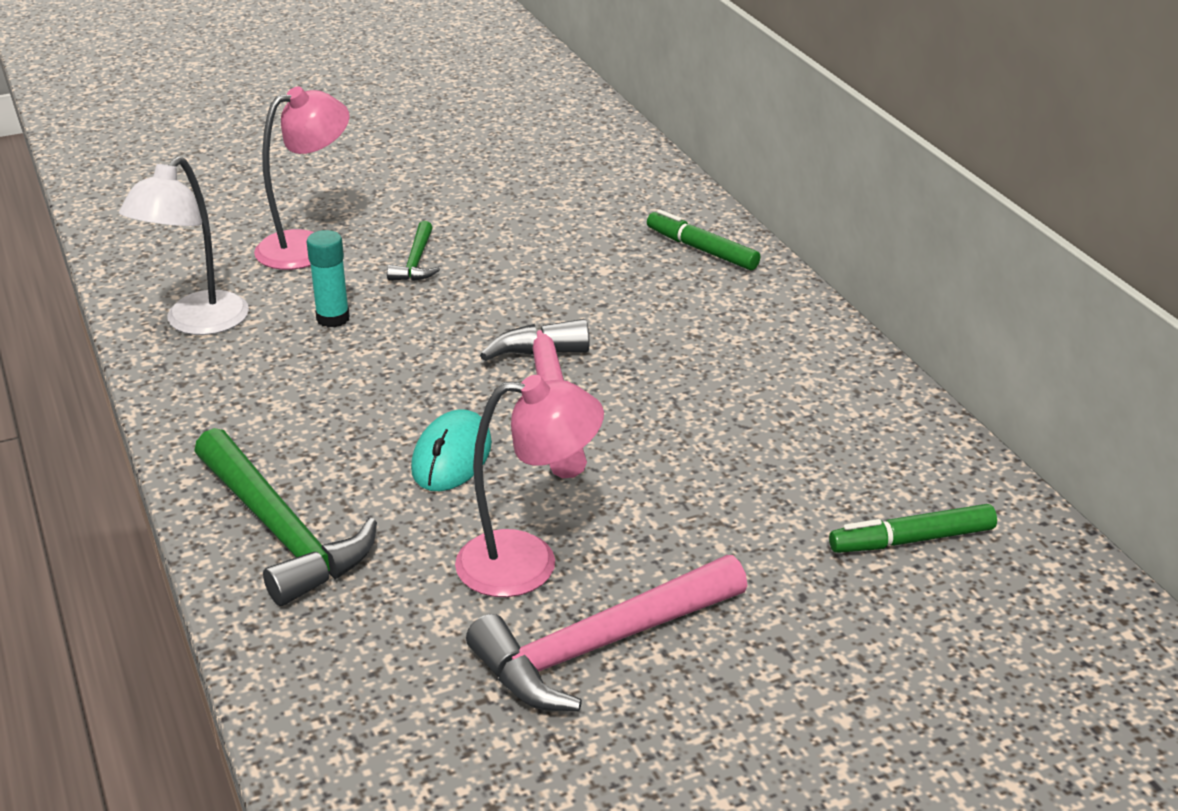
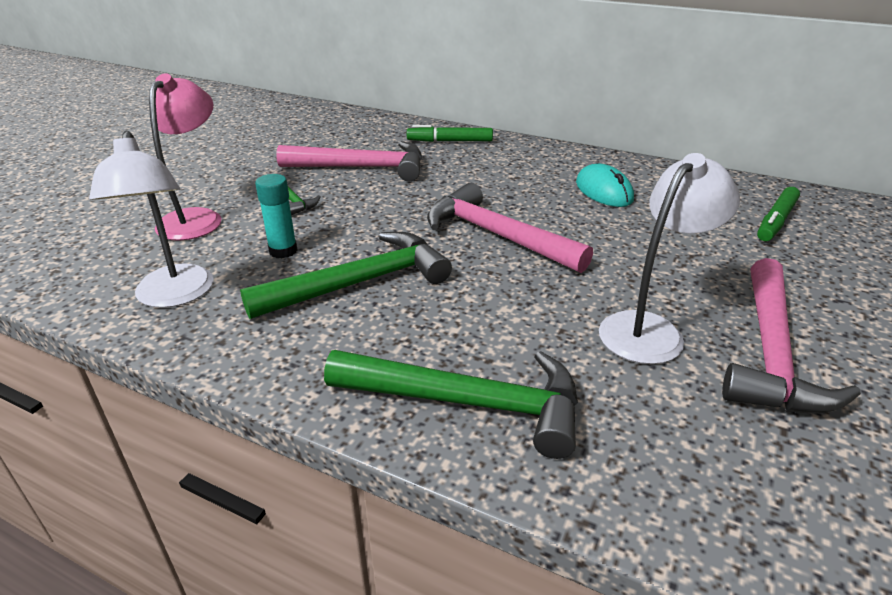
camera: 40 degrees left, 0 degrees up
turquoise mouse [411,409,492,491] -> turquoise mouse moved to [576,164,634,207]
pink lamp [455,375,604,597] -> white lamp [599,153,740,364]
none -> green hammer [240,232,452,319]
none -> pink hammer [276,141,422,182]

